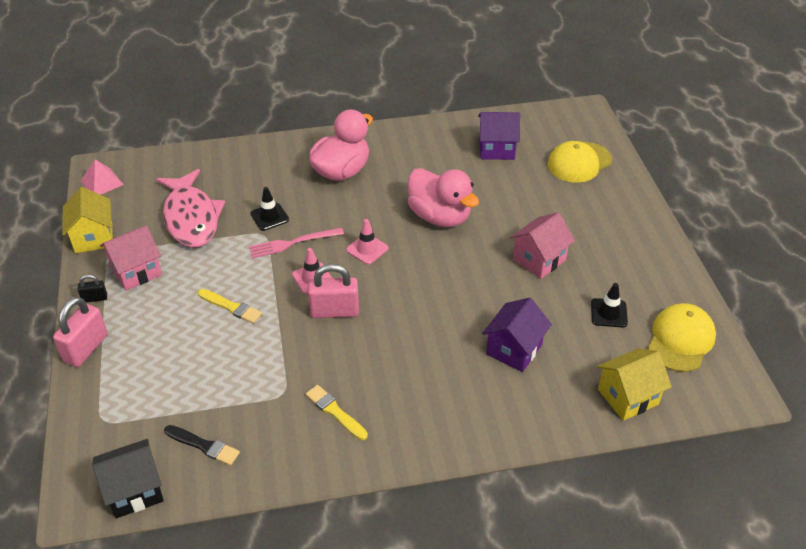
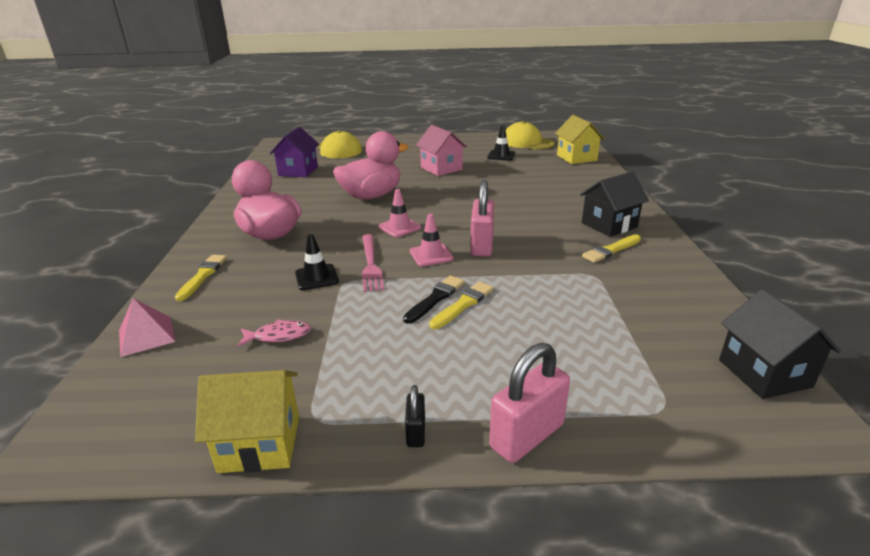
camera: 80 degrees left, 15 degrees down
pink padlock [53,297,108,367] -> pink padlock turned 75 degrees counterclockwise [489,343,570,463]
pink pyramid [81,160,124,195] -> pink pyramid moved to [119,298,175,357]
pink house [100,225,162,291] -> none
pink fish [156,169,225,247] -> pink fish [237,319,311,347], size x0.41
black brush [164,425,240,466] -> black brush moved to [403,276,464,324]
purple house [482,298,552,372] -> none
none -> yellow brush [175,255,227,301]
none -> black house [580,171,649,237]

